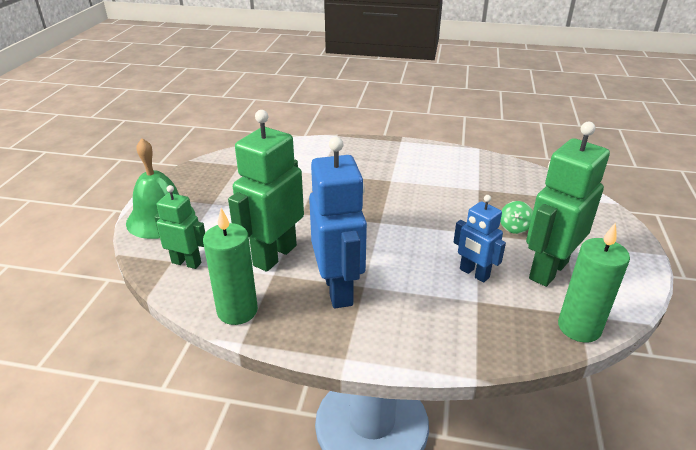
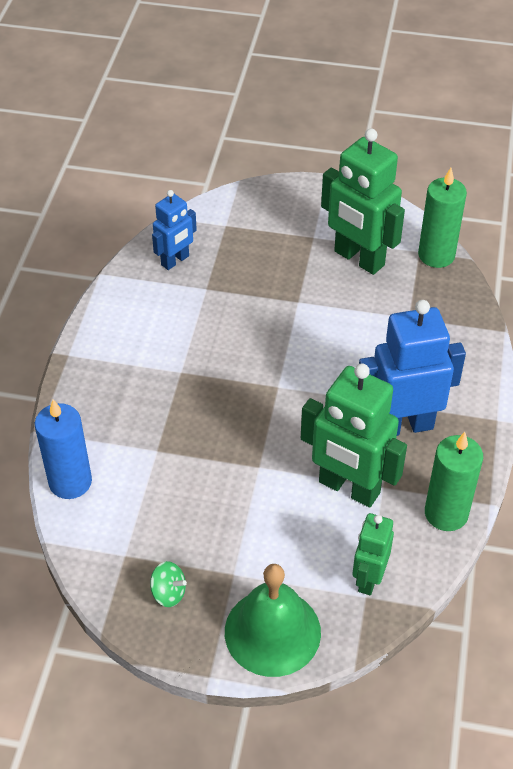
camera: 90 degrees left, 15 degrees up
blue robot [454,195,506,283] -> blue robot moved to [152,190,197,270]
green spinning top [500,201,533,234] -> green spinning top moved to [150,561,187,607]
none -> blue candle [35,400,92,499]

